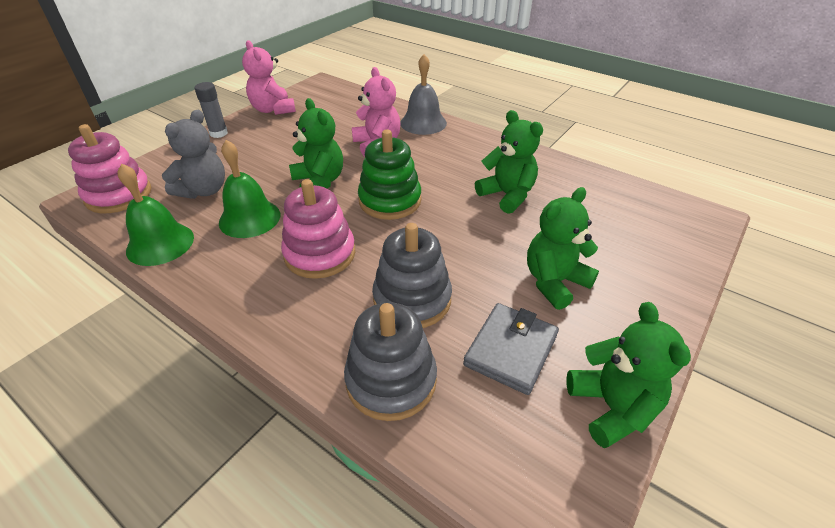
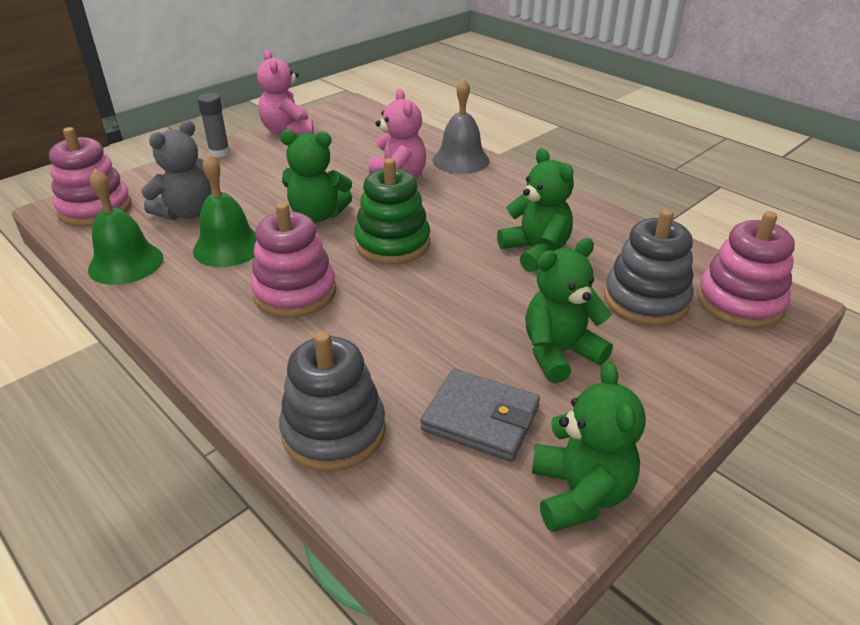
camera: 10 degrees right, 5 degrees down
green teddy bear [289,98,343,188] -> green teddy bear turned 120 degrees clockwise [280,129,352,223]
grey stacking toy [372,223,452,328] -> grey stacking toy moved to [604,209,693,326]
grey wallet [463,303,559,395] -> grey wallet turned 75 degrees clockwise [420,369,540,462]
none -> pink stacking toy [697,211,795,328]

